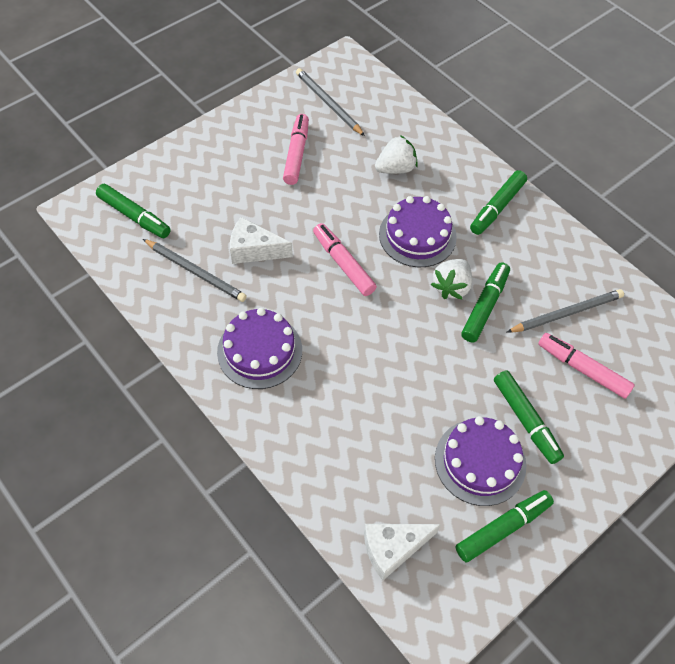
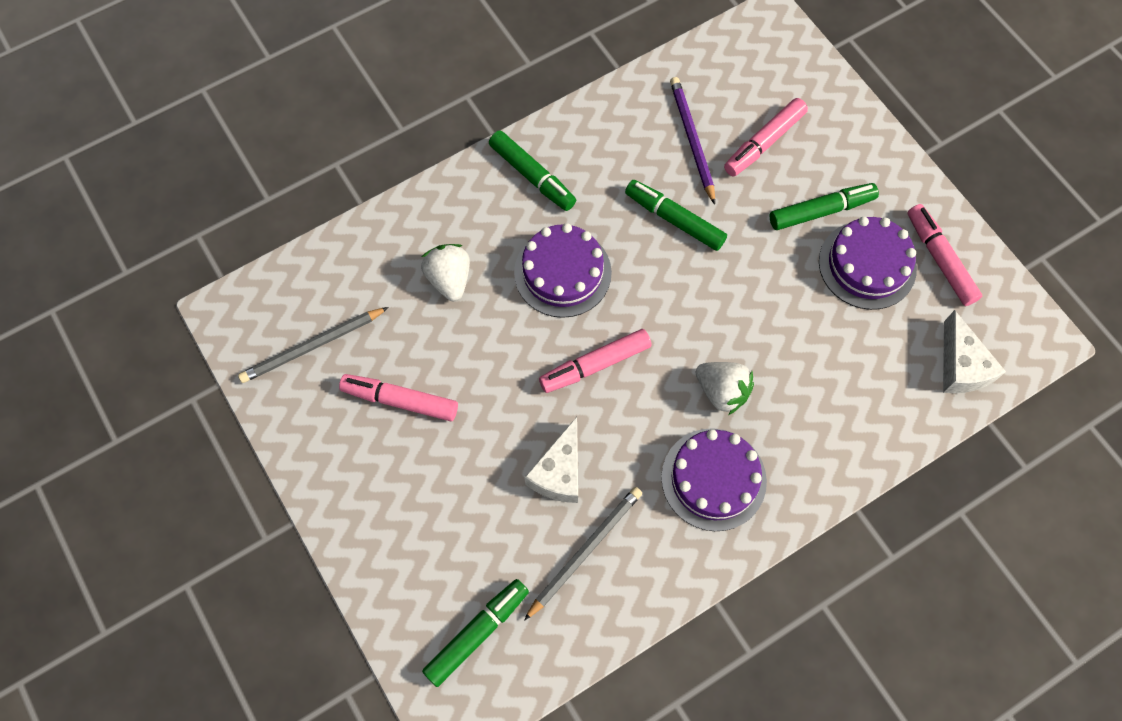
camera: 80 degrees left, 10 degrees up
white strawberry [431,259,472,299] -> white strawberry moved to [696,362,754,415]
green marker [455,490,554,562] -> pink marker [908,204,982,306]
grey pencil [506,289,624,333] -> purple pencil [670,77,715,205]

